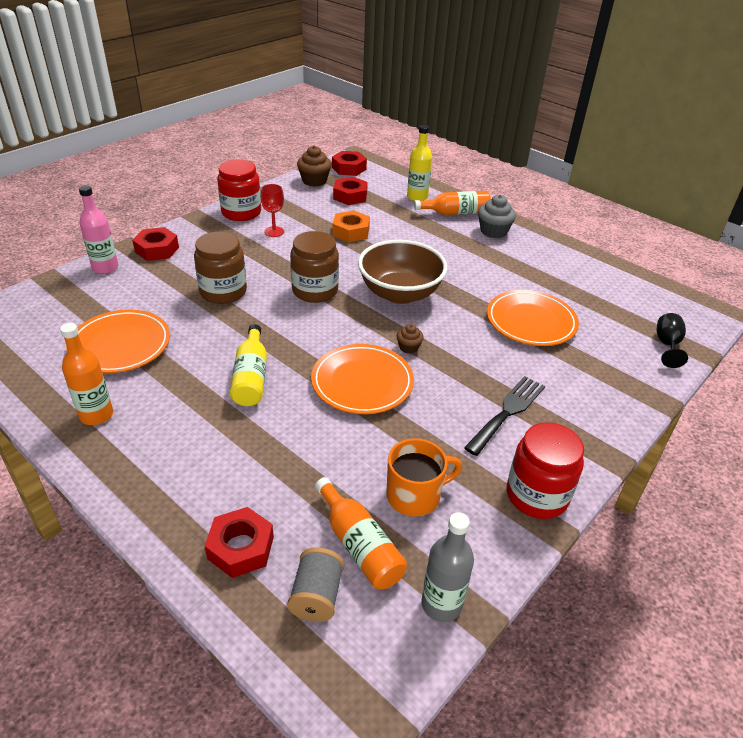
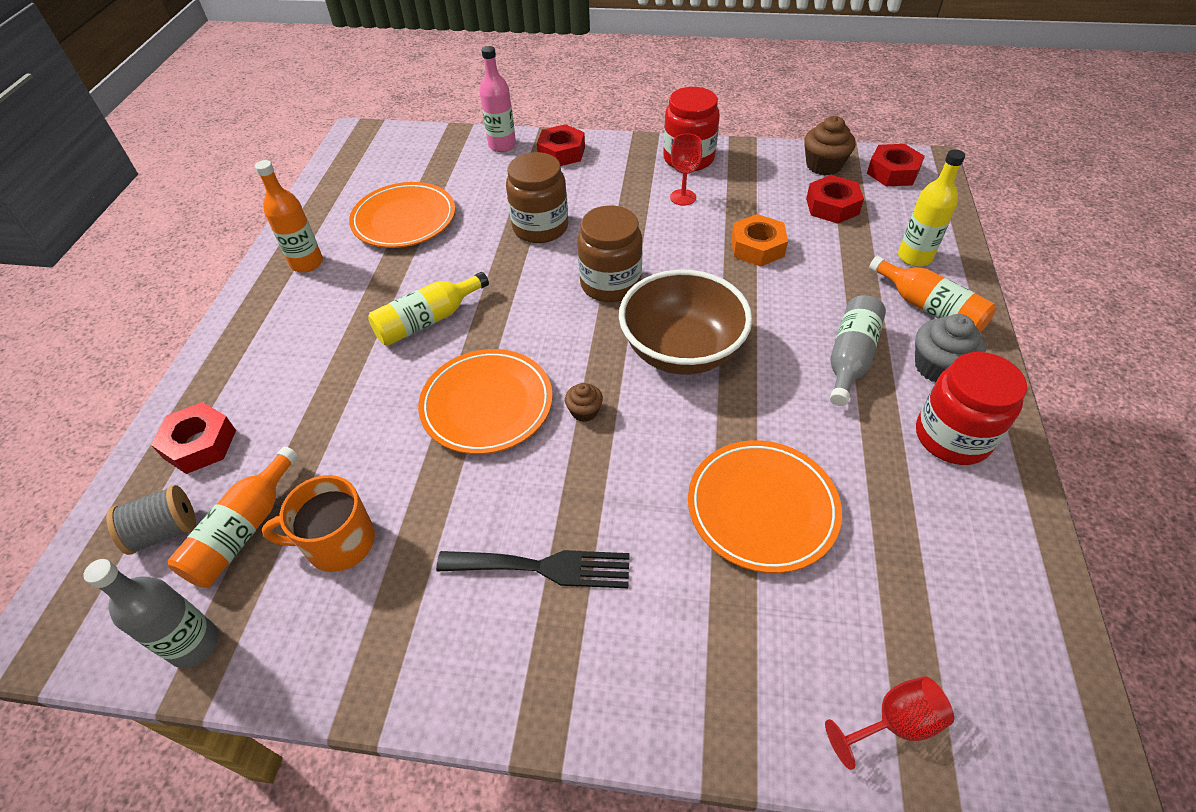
camera: 60 degrees right, 10 degrees up
orange mug [387,438,462,517] -> orange mug turned 135 degrees clockwise [262,475,375,572]
red jar [507,423,584,519] -> red jar moved to [916,352,1027,465]
black goblet [656,313,688,368] -> red goblet [825,676,954,770]
none -> grey bottle [830,295,886,406]

